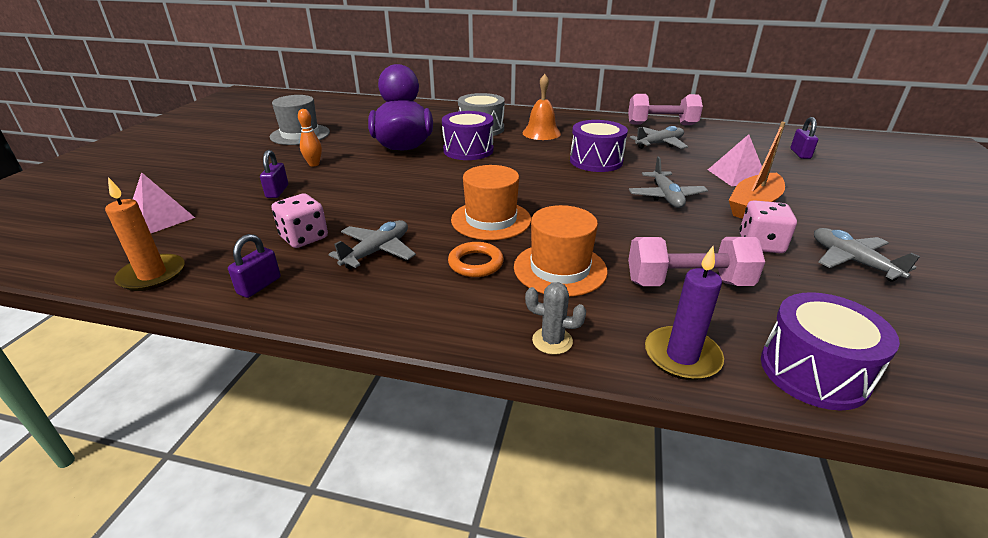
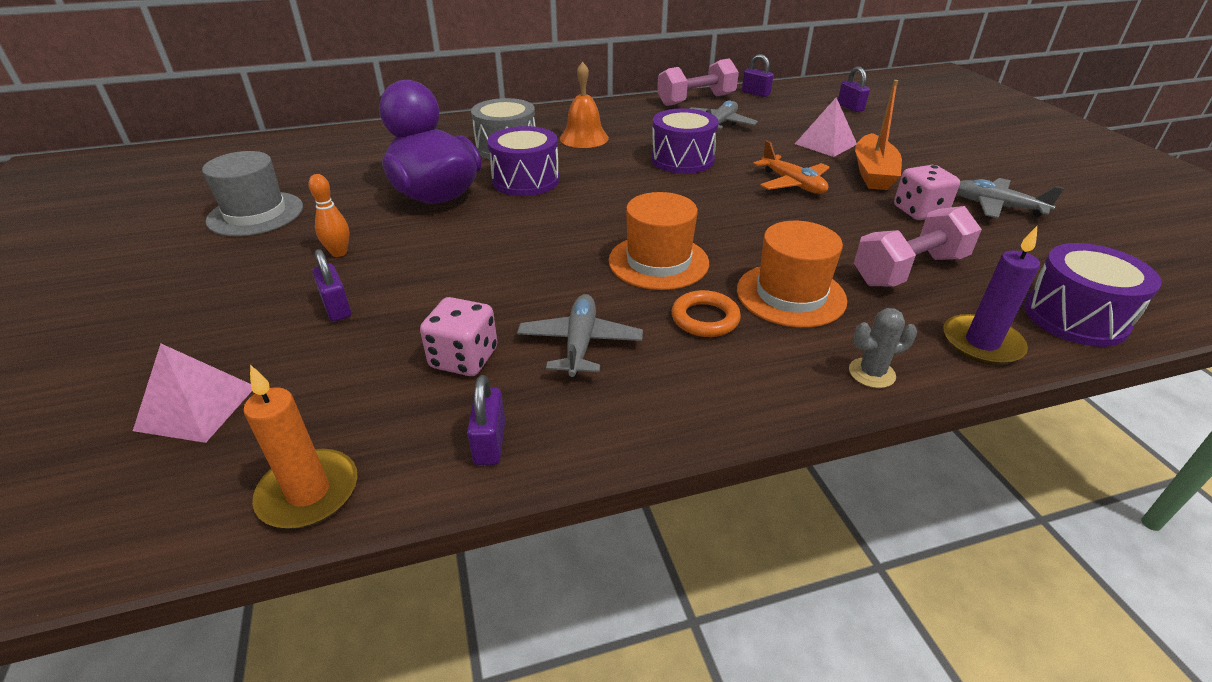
camera: 30 degrees left, 5 degrees up
grey plane [629,157,708,208] -> orange plane [753,140,830,194]
none -> purple padlock [742,54,774,97]

